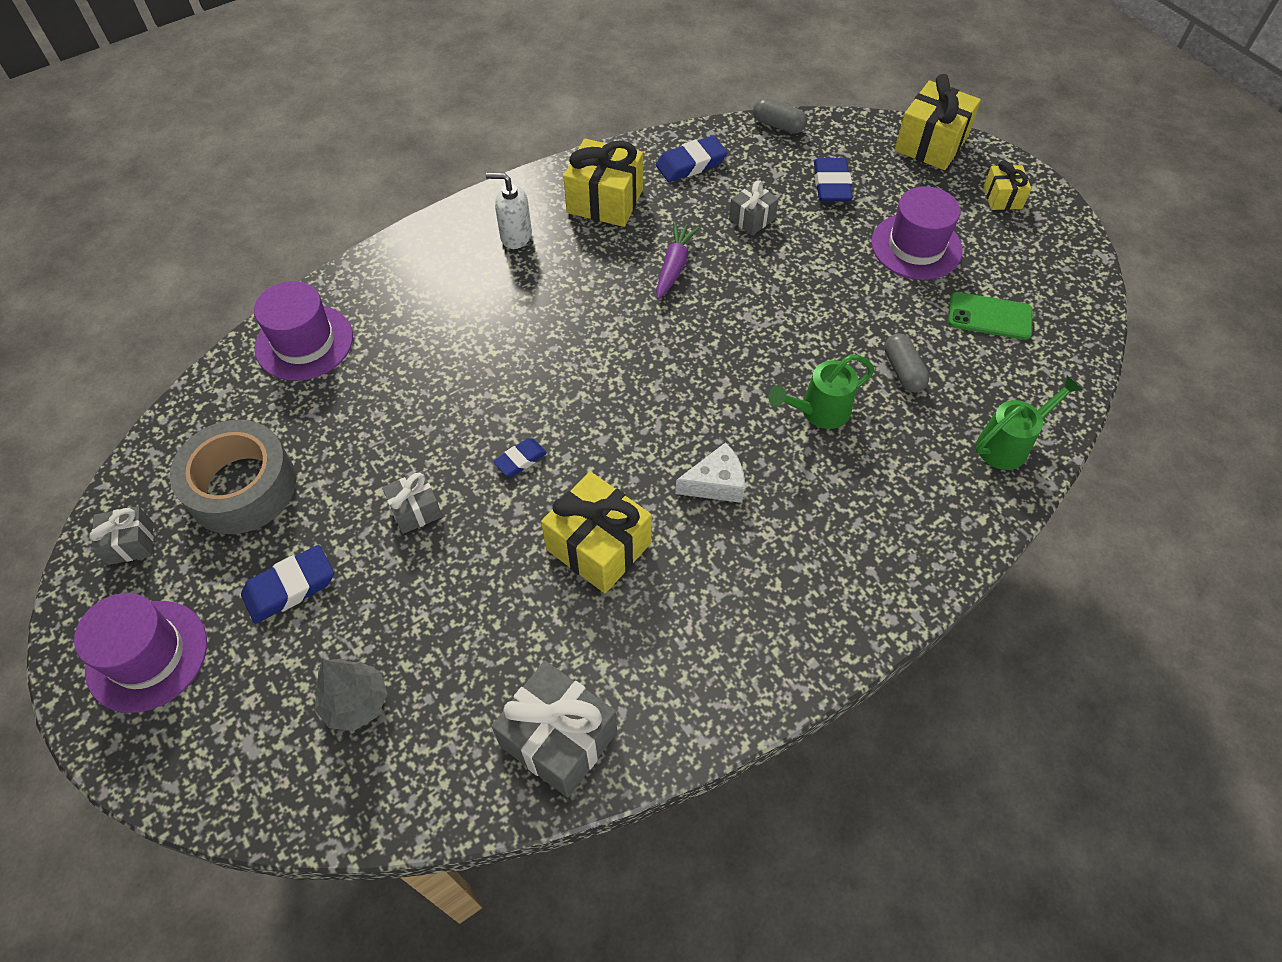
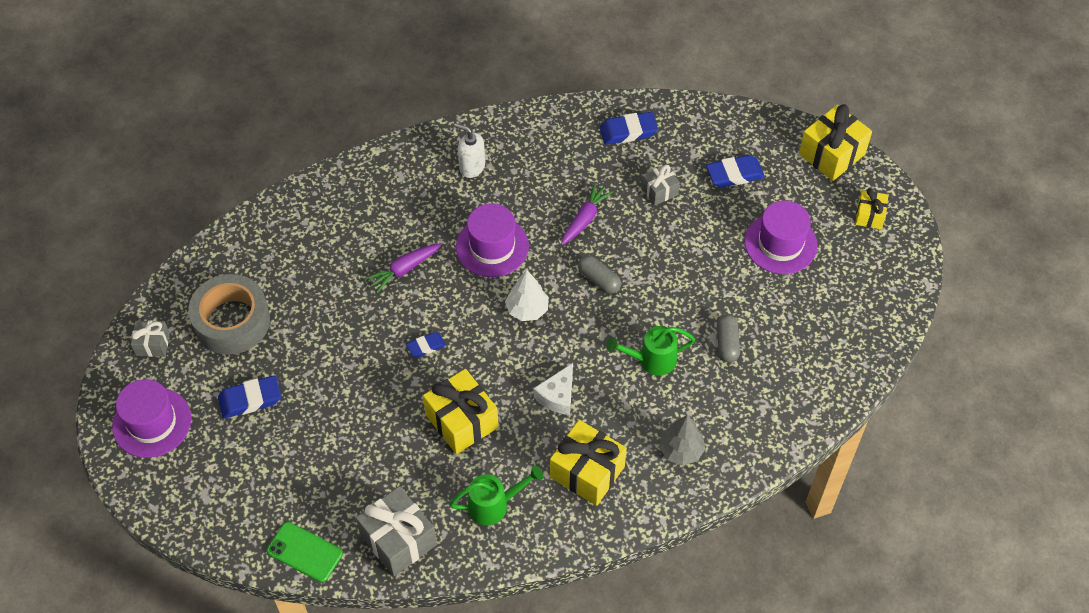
camera: 15 degrees right, 0 degrees up
purple hat [254,281,353,381] -> purple hat moved to [456,203,529,277]
grey tree [315,659,388,731] -> grey tree moved to [659,415,706,466]
grey gift [382,471,442,534] -> none
yellow gift [563,139,643,227] -> yellow gift moved to [550,420,627,506]
white cheese [675,442,745,503] -> white cheese turned 120 degrees clockwise [534,363,573,415]
grey capsule [753,98,807,134] -> grey capsule moved to [578,255,621,294]
blue eraser [814,158,853,201] -> blue eraser turned 60 degrees clockwise [706,155,765,188]
green phone [948,292,1033,340] -> green phone moved to [267,522,343,582]
green watering can [976,375,1082,470] -> green watering can moved to [450,465,543,525]
none -> purple carrot [365,243,441,294]
none -> white tree [505,270,549,321]

